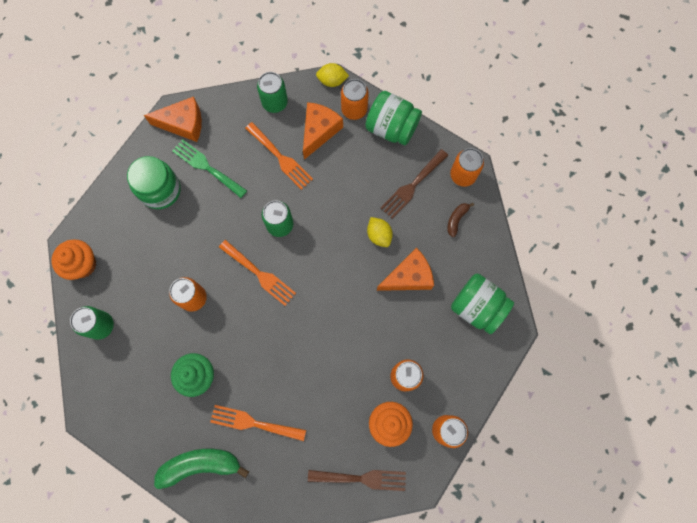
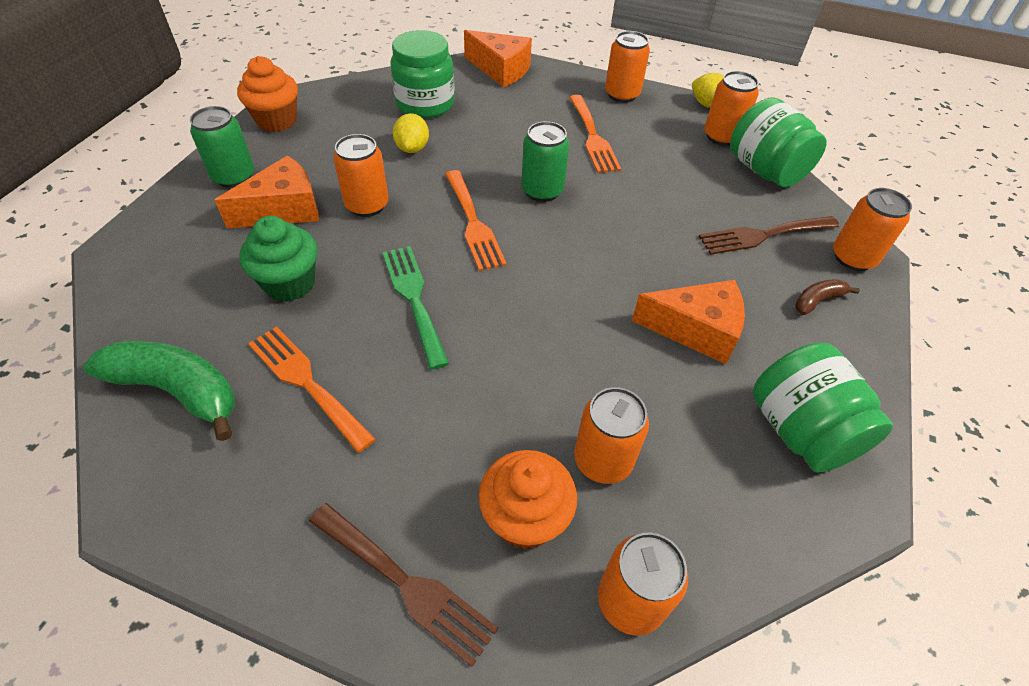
camera: 30 degrees right, 25 degrees down
green fork [172,139,247,198] -> green fork moved to [383,246,449,370]
green can [257,72,288,113] -> orange can [605,31,650,103]
orange cheese [303,102,343,160] -> orange cheese moved to [215,156,319,228]
yellow lemon [367,217,393,247] -> yellow lemon moved to [393,113,429,153]

